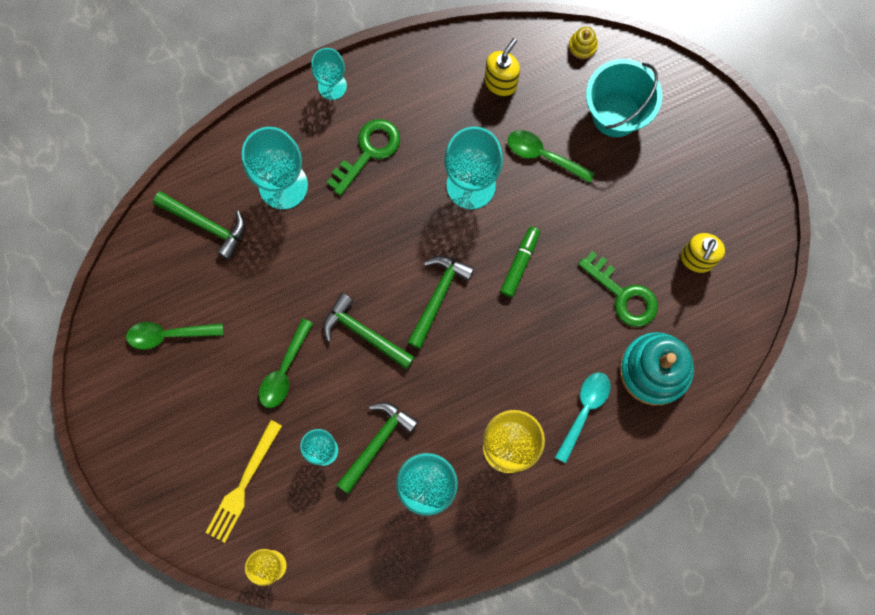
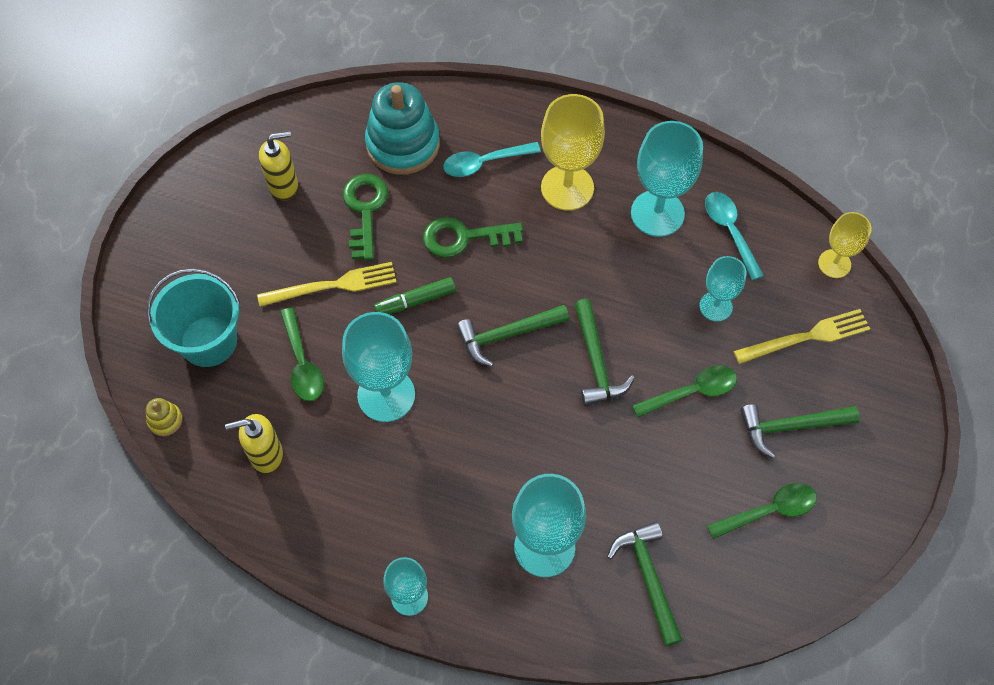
camera: 135 degrees left, 15 degrees down
green spoon [126,322,223,350] -> green spoon turned 60 degrees counterclockwise [707,483,817,539]
green key [327,119,400,196] -> green key moved to [423,217,523,258]
green hammer [337,402,419,494] -> green hammer moved to [740,404,860,458]
none -> yellow fork [257,262,397,307]
none -> turquoise spoon [705,192,764,280]

